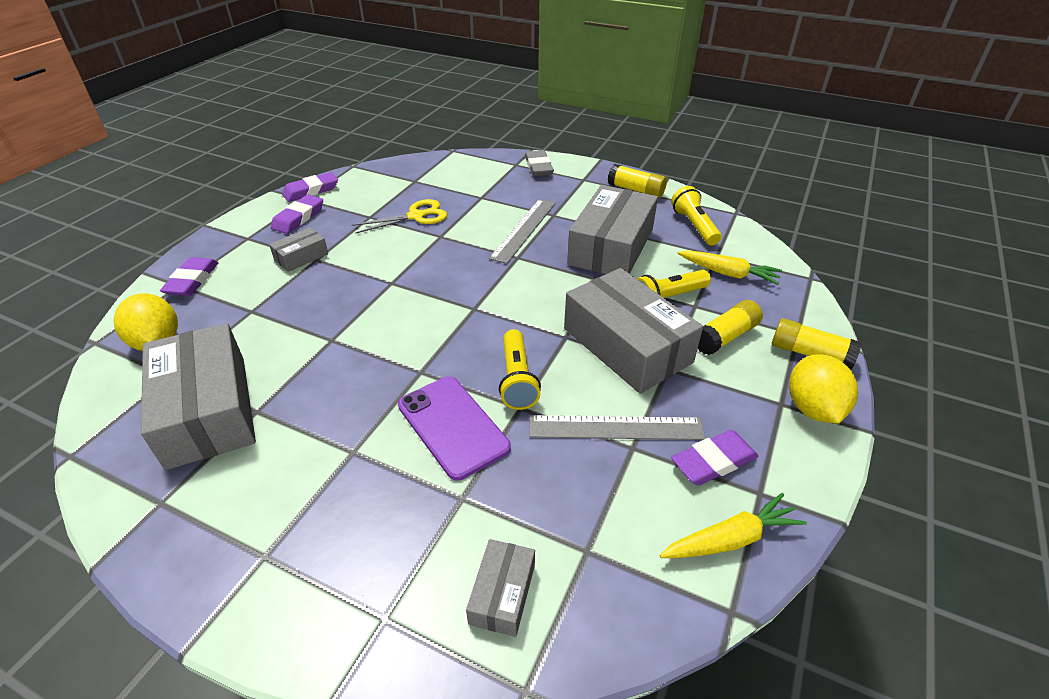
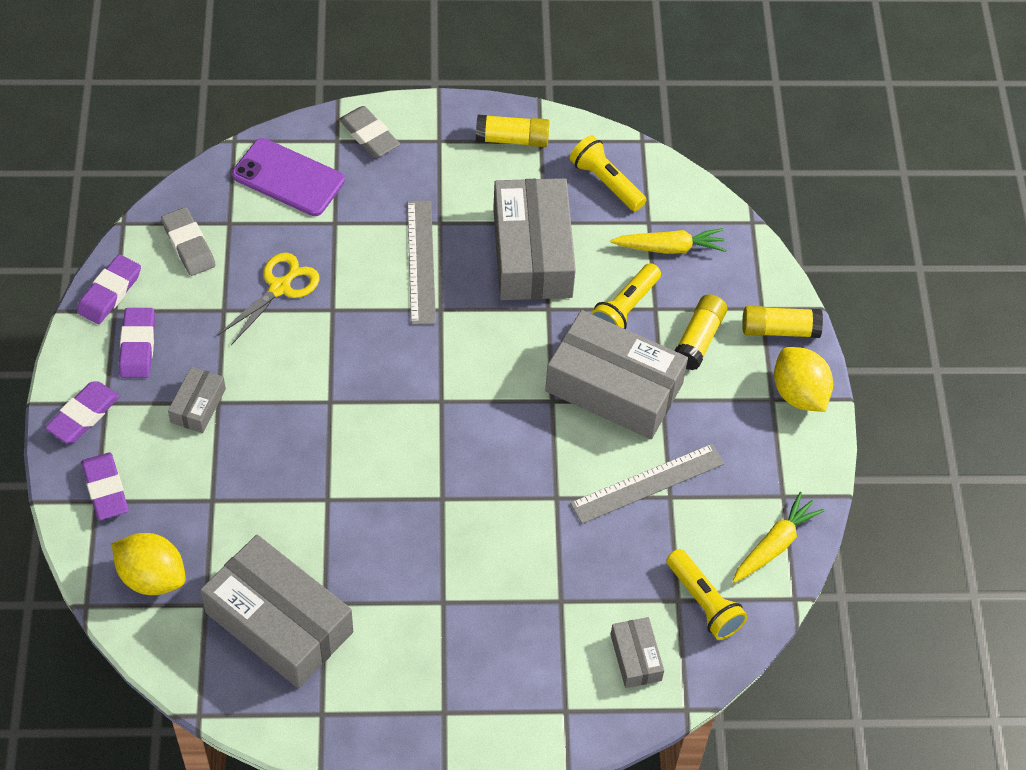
camera: 30 degrees left, 15 degrees up
purple phone [398,376,511,481] -> purple phone moved to [232,138,345,216]
yellow flashlight [499,329,541,410] -> yellow flashlight moved to [666,549,747,640]
purple eraser [671,430,758,486] -> purple eraser moved to [45,382,120,443]
none -> grey eraser [161,207,216,276]

